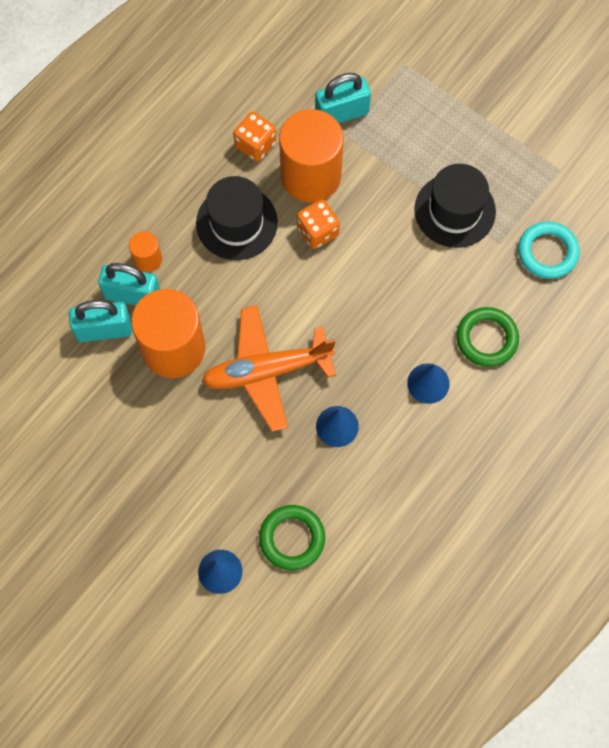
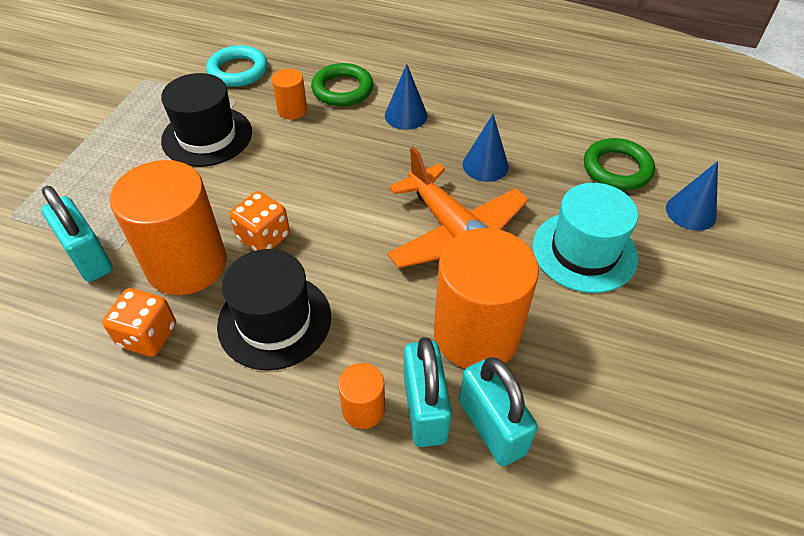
camera: 110 degrees left, 20 degrees down
none -> orange cylinder [272,68,307,120]
none -> turquoise hat [533,183,638,293]

